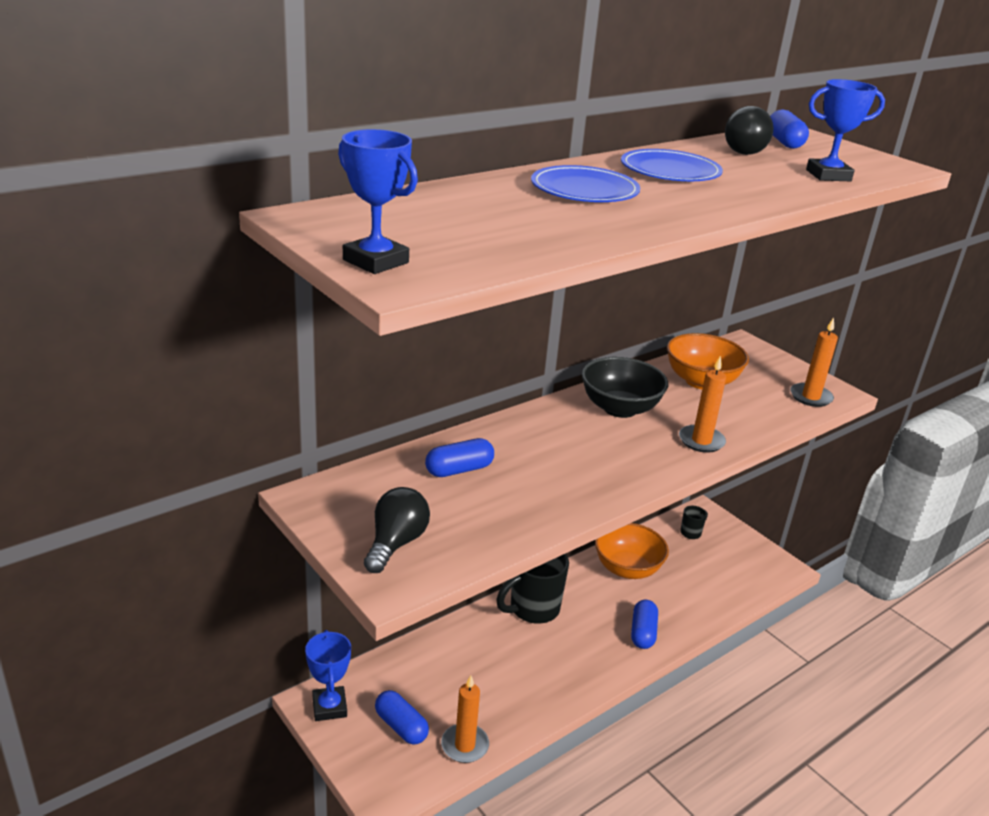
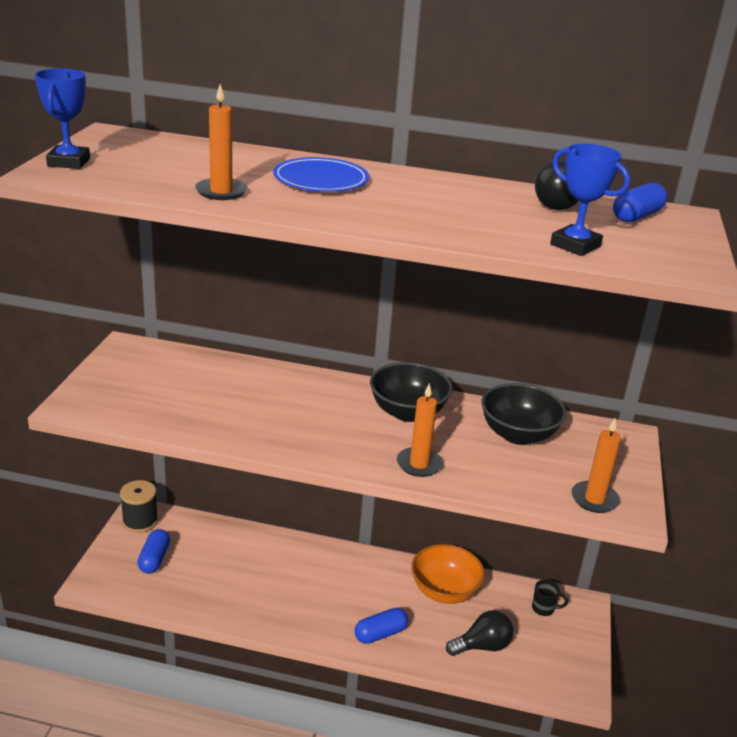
camera: 50 degrees right, 0 degrees up
blue trophy [305,630,351,721] -> black spool [120,480,158,533]
black light bulb [364,487,430,573] -> black light bulb moved to [446,610,513,656]
blue capsule [425,438,494,477] -> none
orange candle [441,675,489,763] -> orange candle moved to [195,84,247,200]
black mug [496,554,569,624] -> none
blue plate [621,149,723,181] -> none
orange bowl [667,333,749,389] -> black bowl [481,383,566,445]

